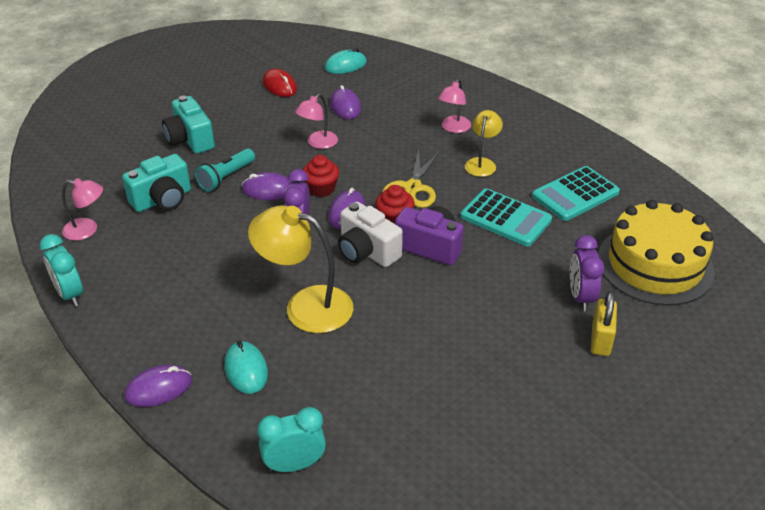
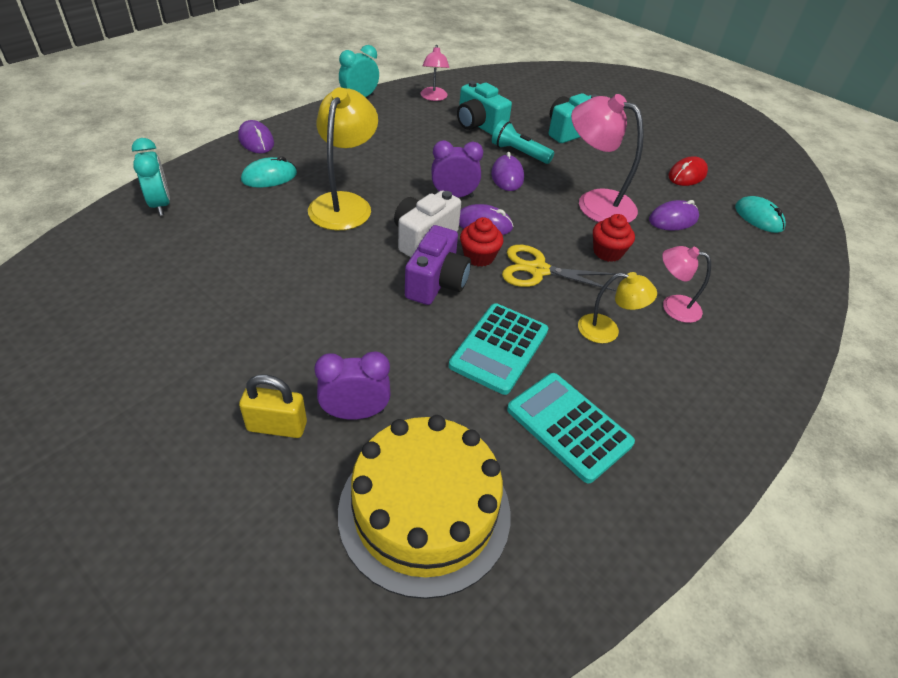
camera: 80 degrees right, 5 degrees up
pink lamp [295,94,338,149] -> pink lamp [571,94,644,223], size x1.77
red cupcake [303,155,339,197] -> red cupcake moved to [593,214,635,262]

